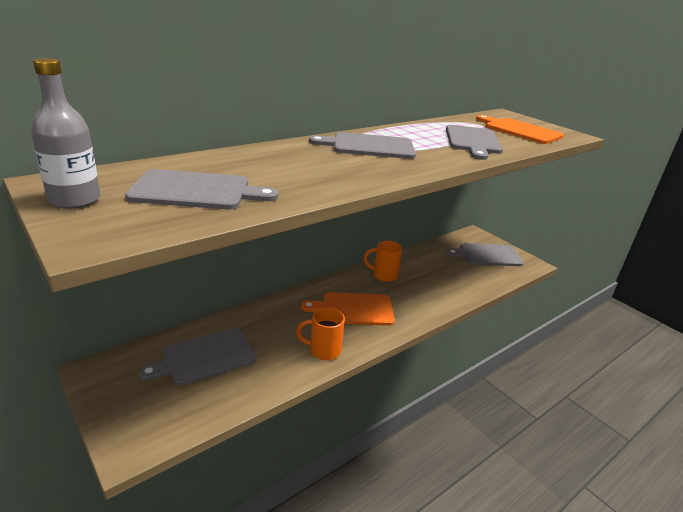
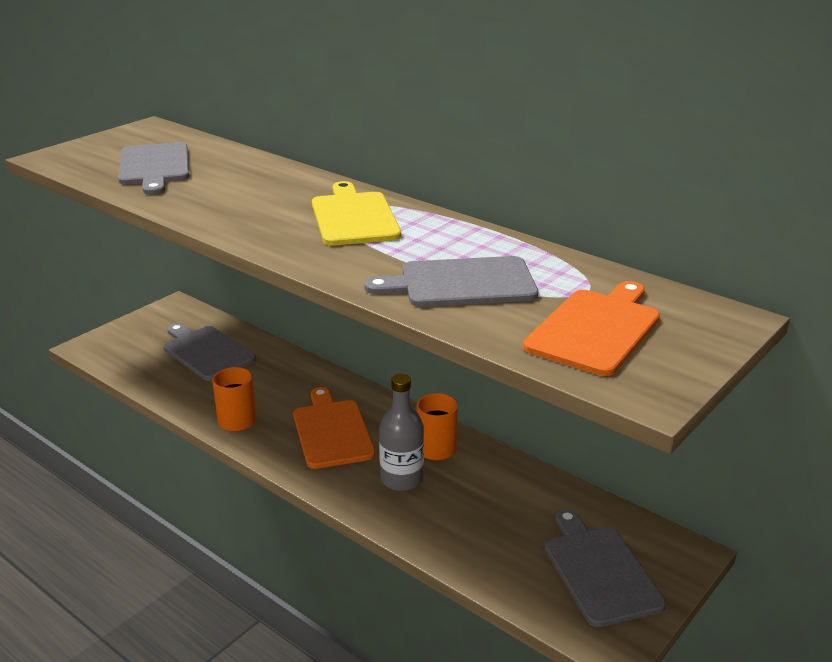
camera: 80 degrees right, 0 degrees up
grey bottle [31,58,100,209] -> grey bottle moved to [379,374,424,491]
grey cutting board [309,132,416,159] -> yellow cutting board [312,181,401,246]

